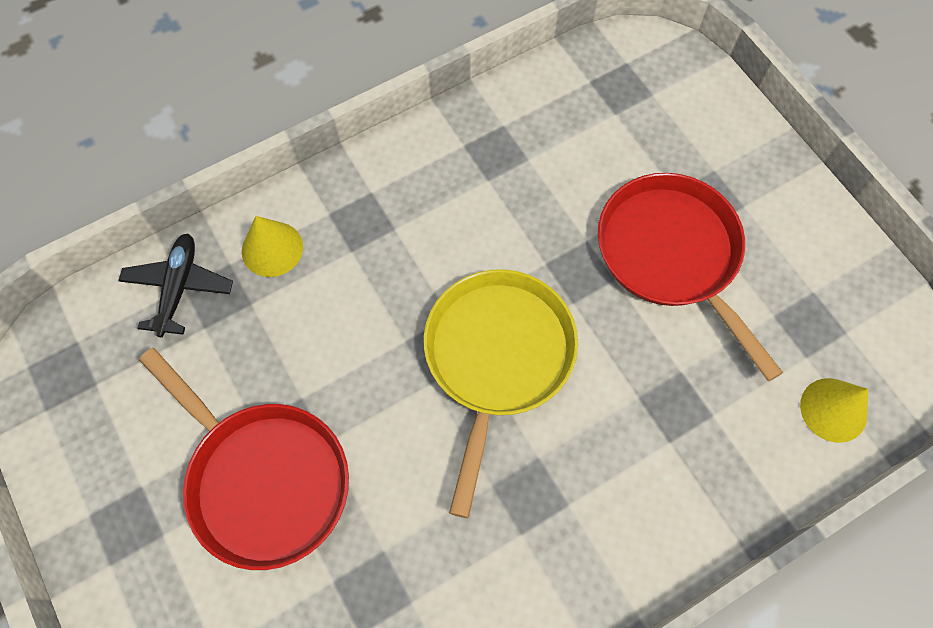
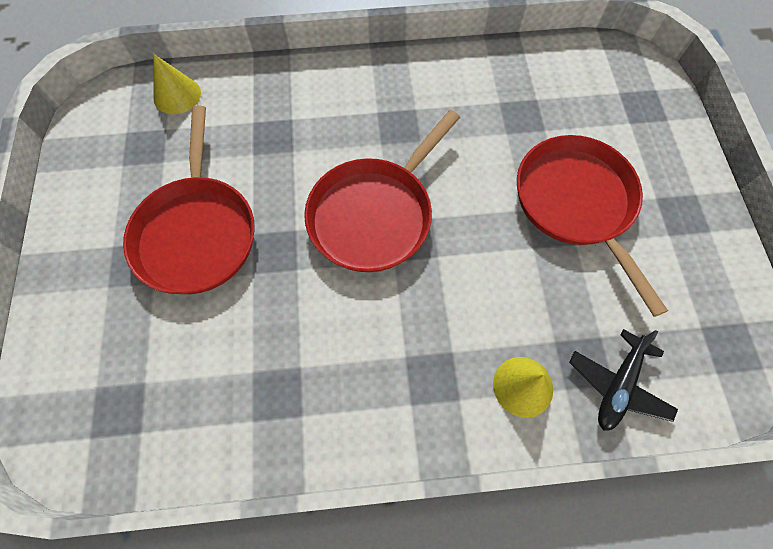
camera: 155 degrees left, 0 degrees up
yellow pan [424,269,578,518] -> red pan [304,110,460,272]

